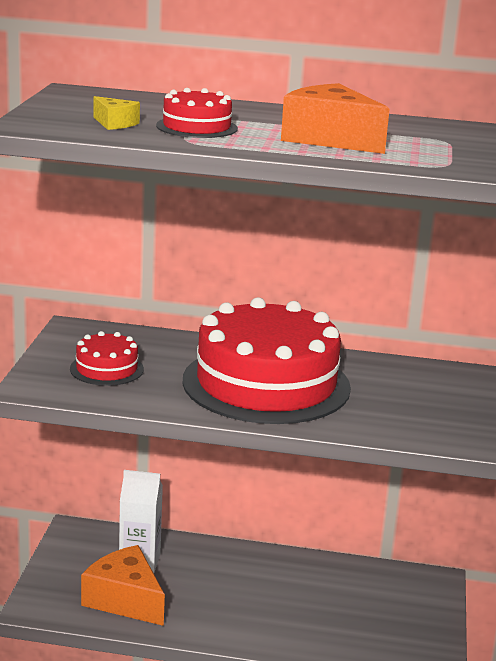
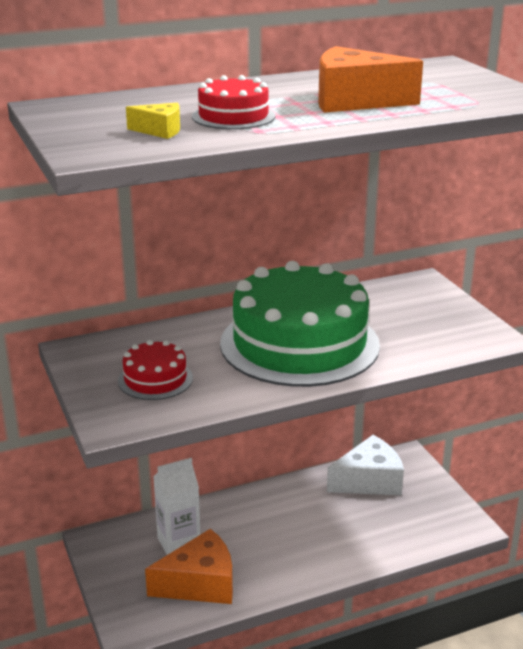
camera: 30 degrees left, 5 degrees up
orange cheese [81,545,165,626] -> orange cheese turned 150 degrees clockwise [145,529,233,604]
red cake [183,297,351,424] -> green cake [220,261,380,387]
none -> white cheese [327,435,404,495]

